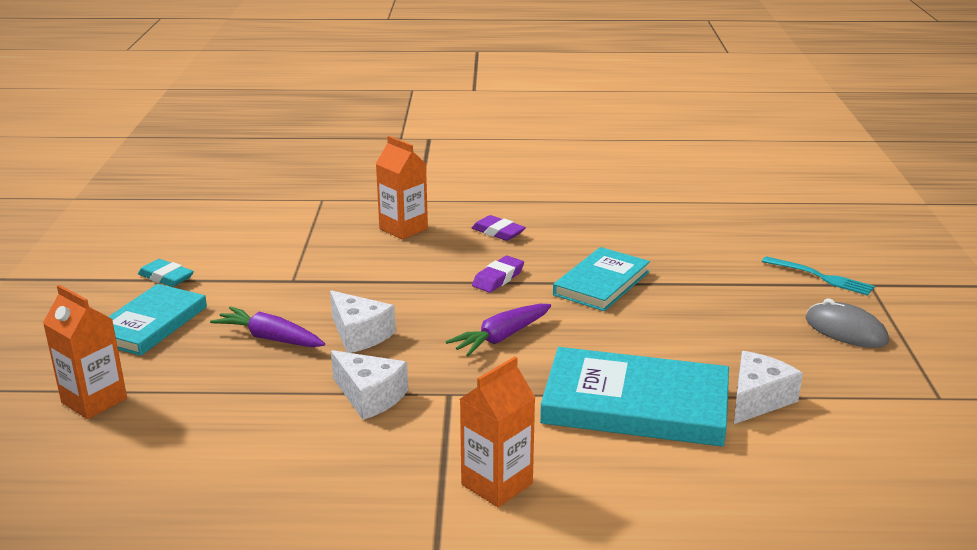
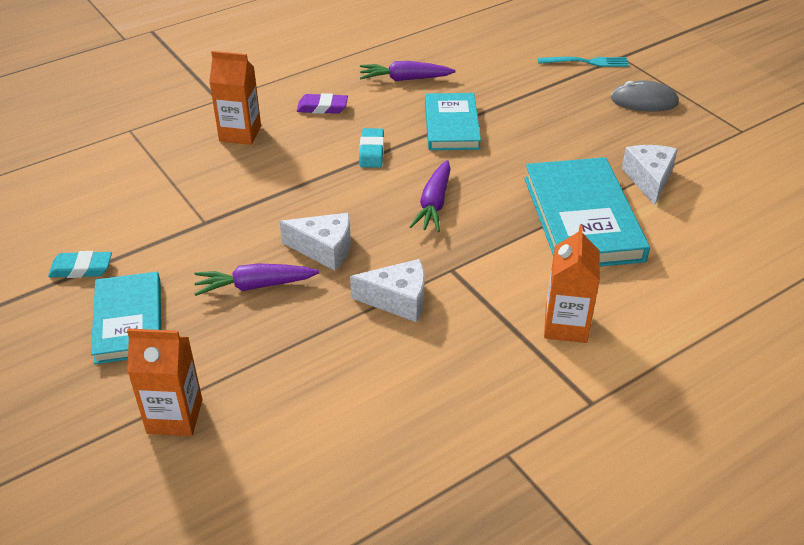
camera: 35 degrees left, 15 degrees up
purple eraser [472,256,524,293] -> turquoise eraser [359,128,384,168]
turquoise book [540,347,729,447] -> turquoise book turned 75 degrees counterclockwise [524,157,650,267]
none -> purple carrot [360,61,456,81]

